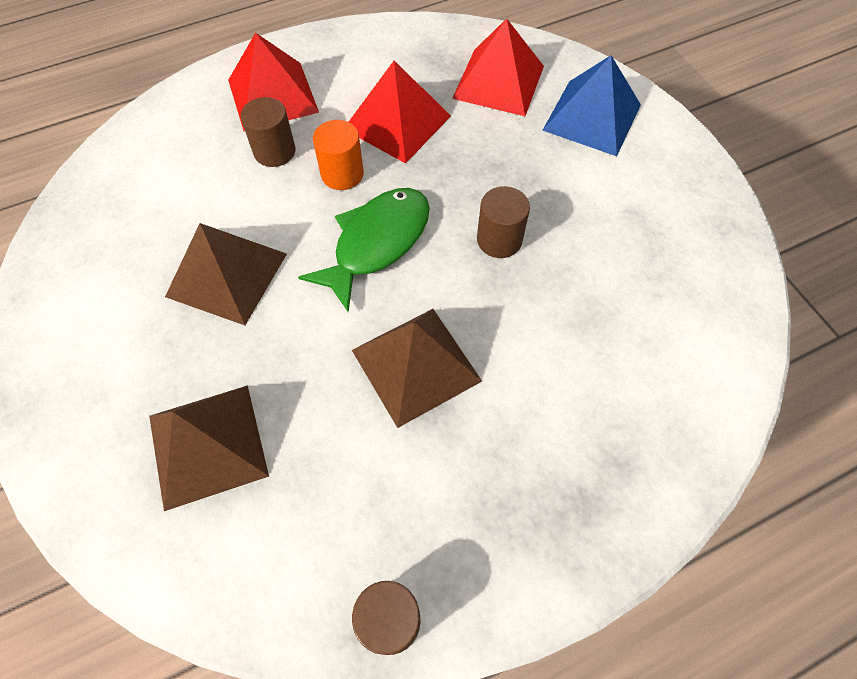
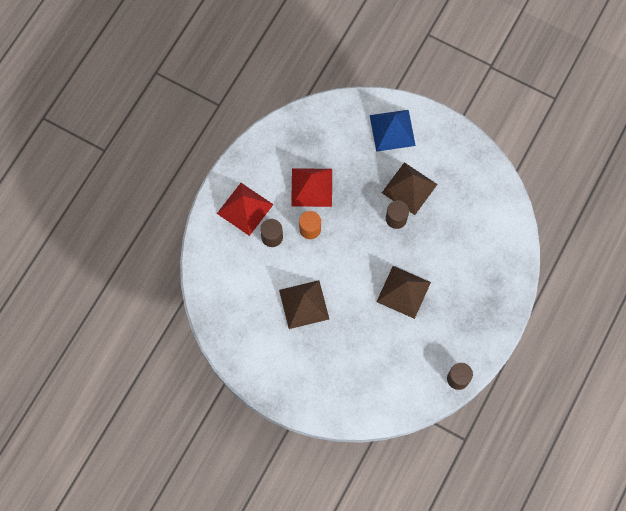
camera: 35 degrees left, 10 degrees up
brown pyramid [149,386,269,511] -> brown pyramid moved to [382,162,438,215]
green fish [298,188,430,313] -> none
red pyramid [452,18,544,116] -> none

